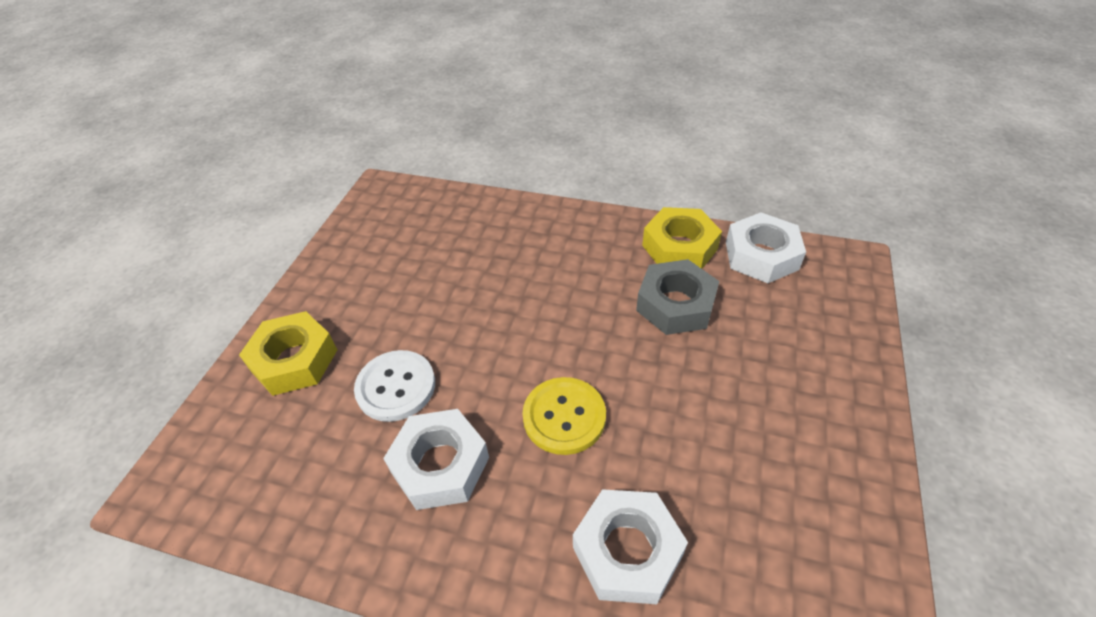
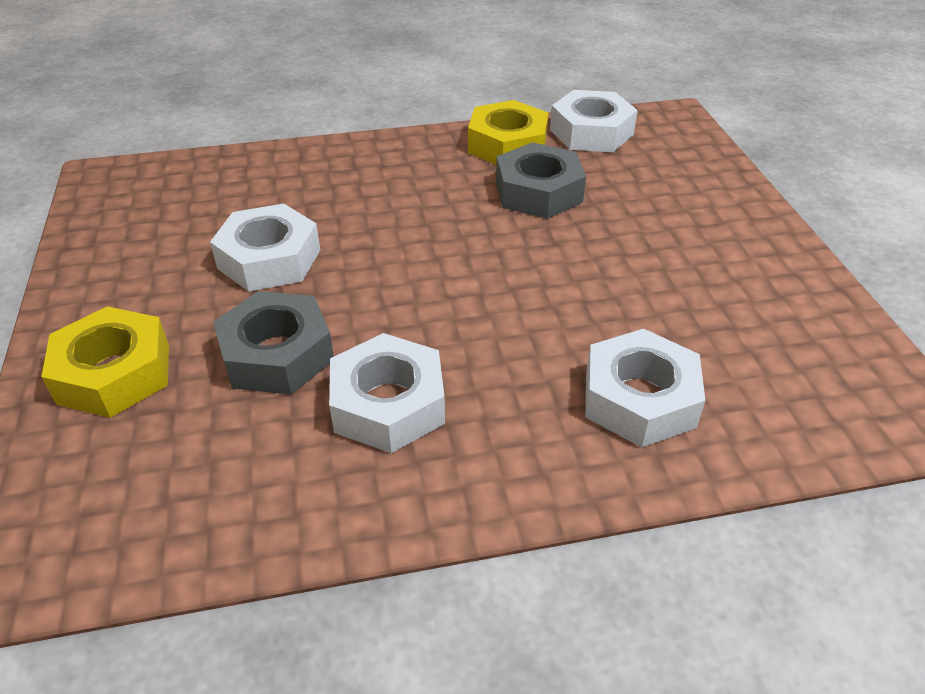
camera: 30 degrees left, 5 degrees down
white button [354,350,435,422] -> grey nut [213,291,334,395]
yellow button [522,377,606,455] -> none
none -> white nut [210,203,320,292]

